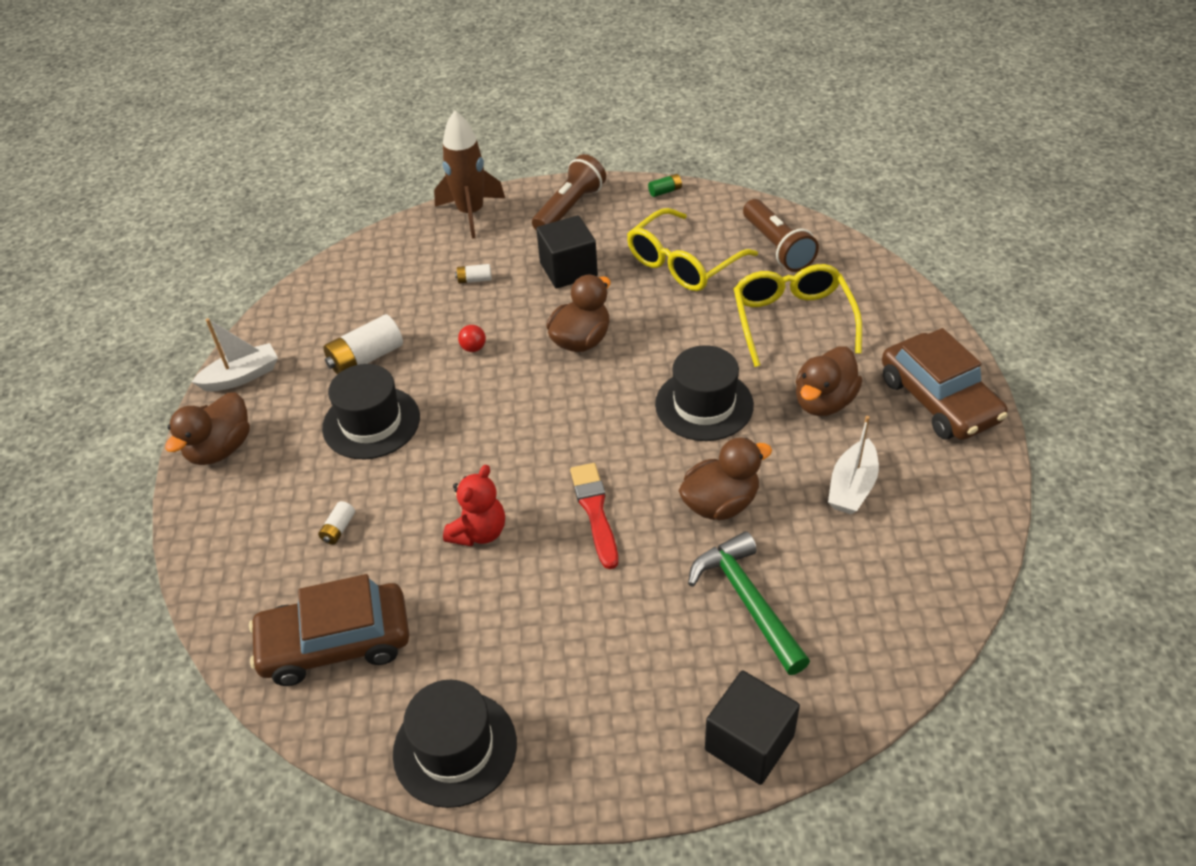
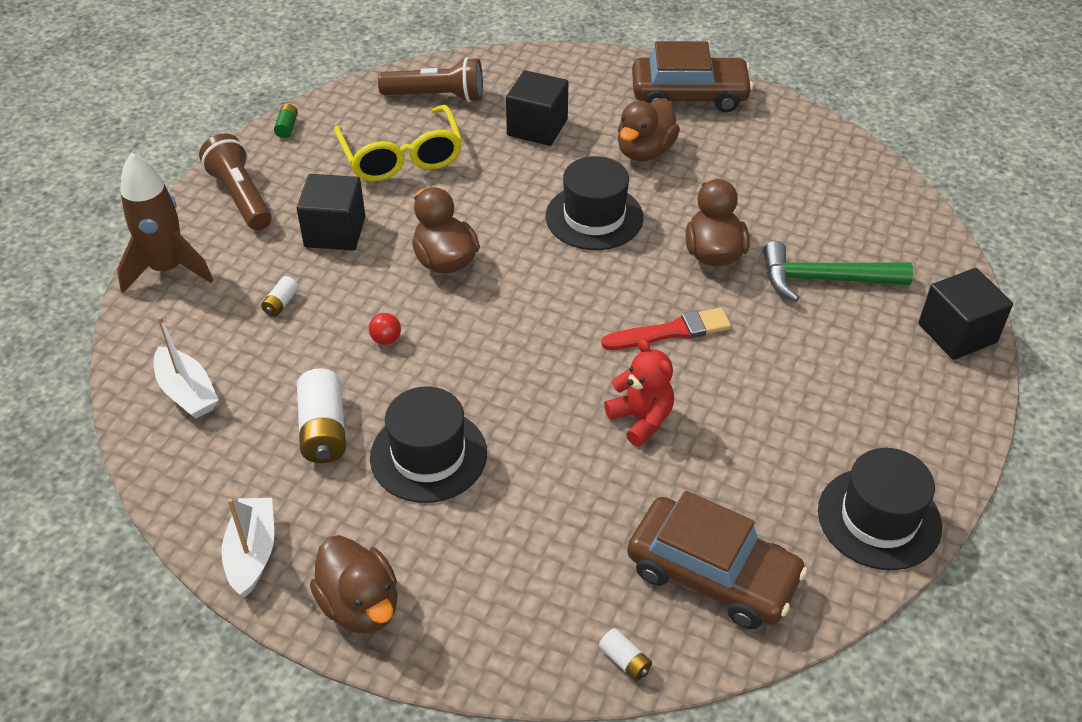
camera: 65 degrees left, 0 degrees up
brown car [249,574,409,686] -> brown car turned 75 degrees counterclockwise [627,491,808,629]
white battery [318,501,355,545] -> white battery moved to [599,628,652,681]
red brush [570,463,618,569] -> red brush turned 150 degrees clockwise [601,308,731,350]
yellow glasses [734,264,862,367] -> black cube [506,70,568,146]
brown duck [796,346,862,416] -> brown duck turned 60 degrees clockwise [618,98,680,161]
white boat [828,416,879,514] -> white boat moved to [154,316,219,419]

